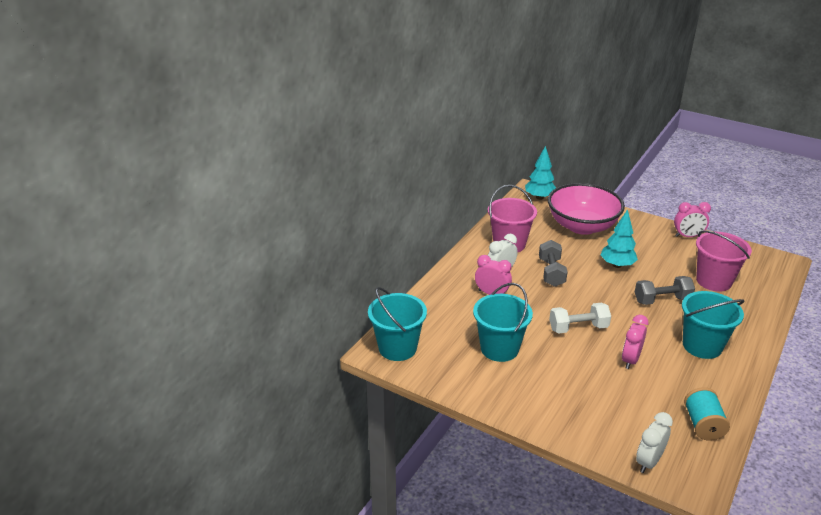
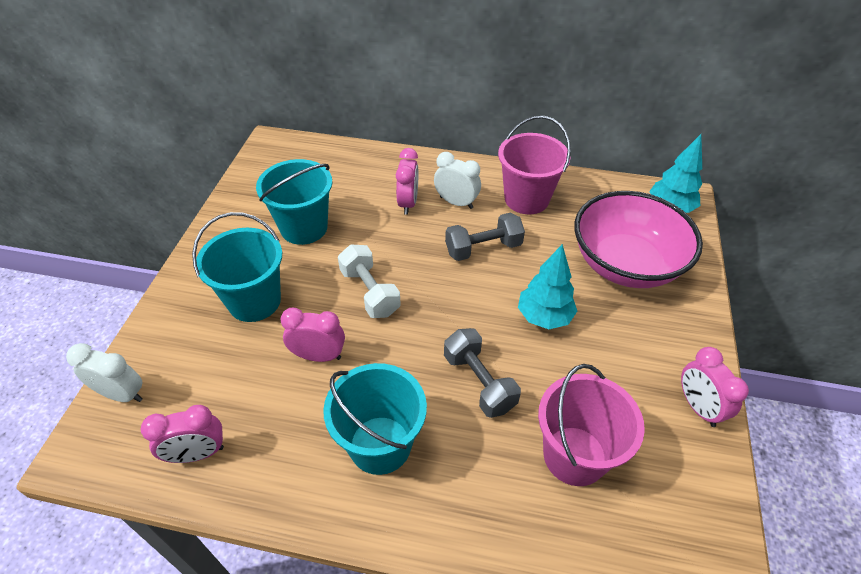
camera: 70 degrees right, 15 degrees up
turquoise bucket [368,287,427,361] -> turquoise bucket moved to [192,212,282,322]
turquoise spool [684,387,730,440] -> pink clock [141,405,224,463]

